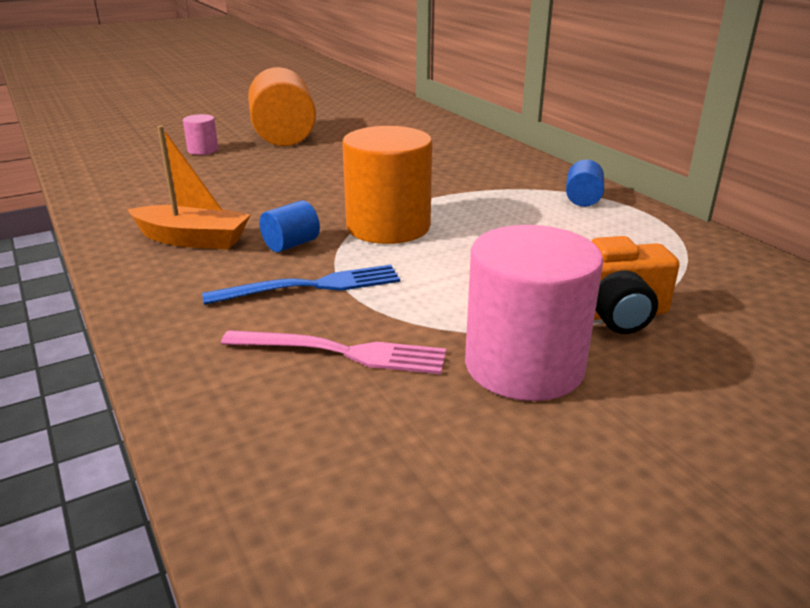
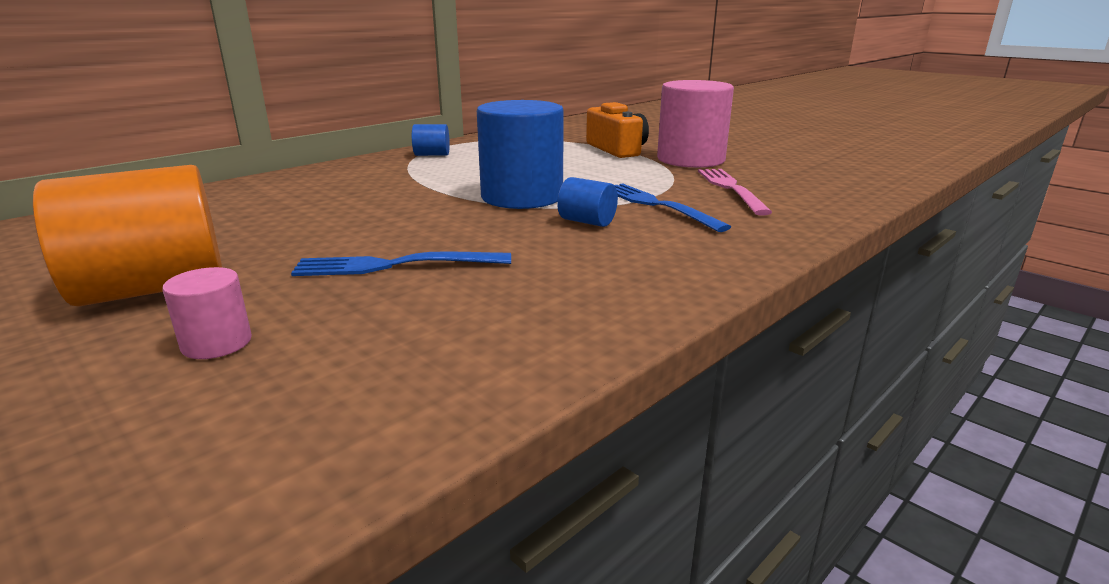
camera: 105 degrees left, 5 degrees down
orange boat [127,126,250,250] -> none
orange cylinder [342,126,432,244] -> blue cylinder [477,100,564,209]
none -> blue fork [291,251,511,276]

